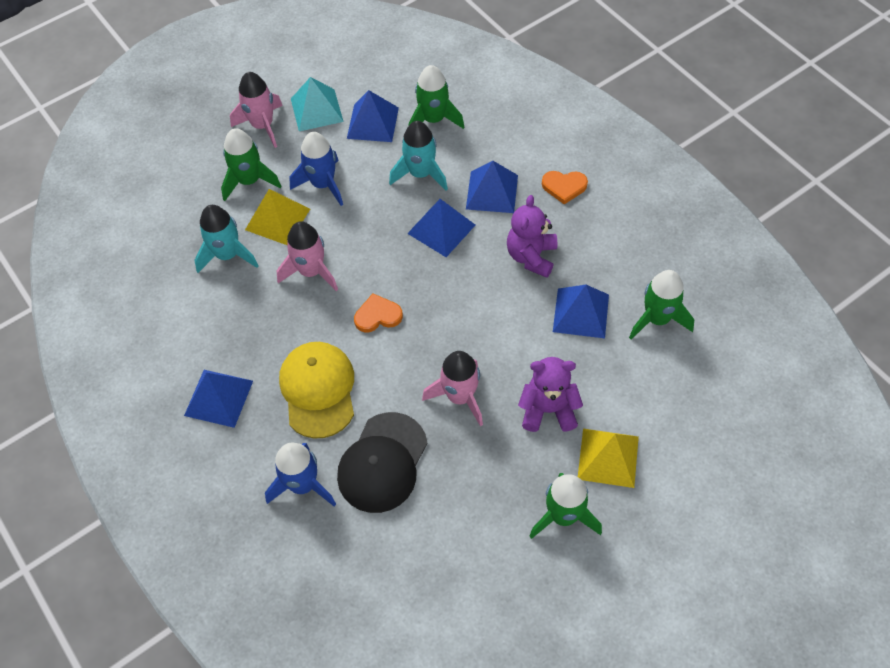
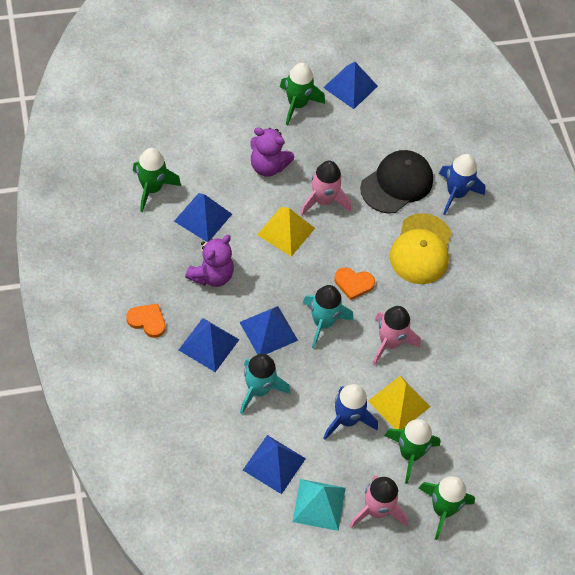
camera: 165 degrees left, 0 degrees up
blue pyramid [184,370,253,428] -> blue pyramid moved to [323,62,378,109]
turquoise rocket [194,205,258,273] -> turquoise rocket moved to [303,285,353,348]
green rocket [409,65,464,129] -> green rocket moved to [418,476,475,540]
yellow pyramid [578,429,639,488] -> yellow pyramid moved to [257,207,315,257]

